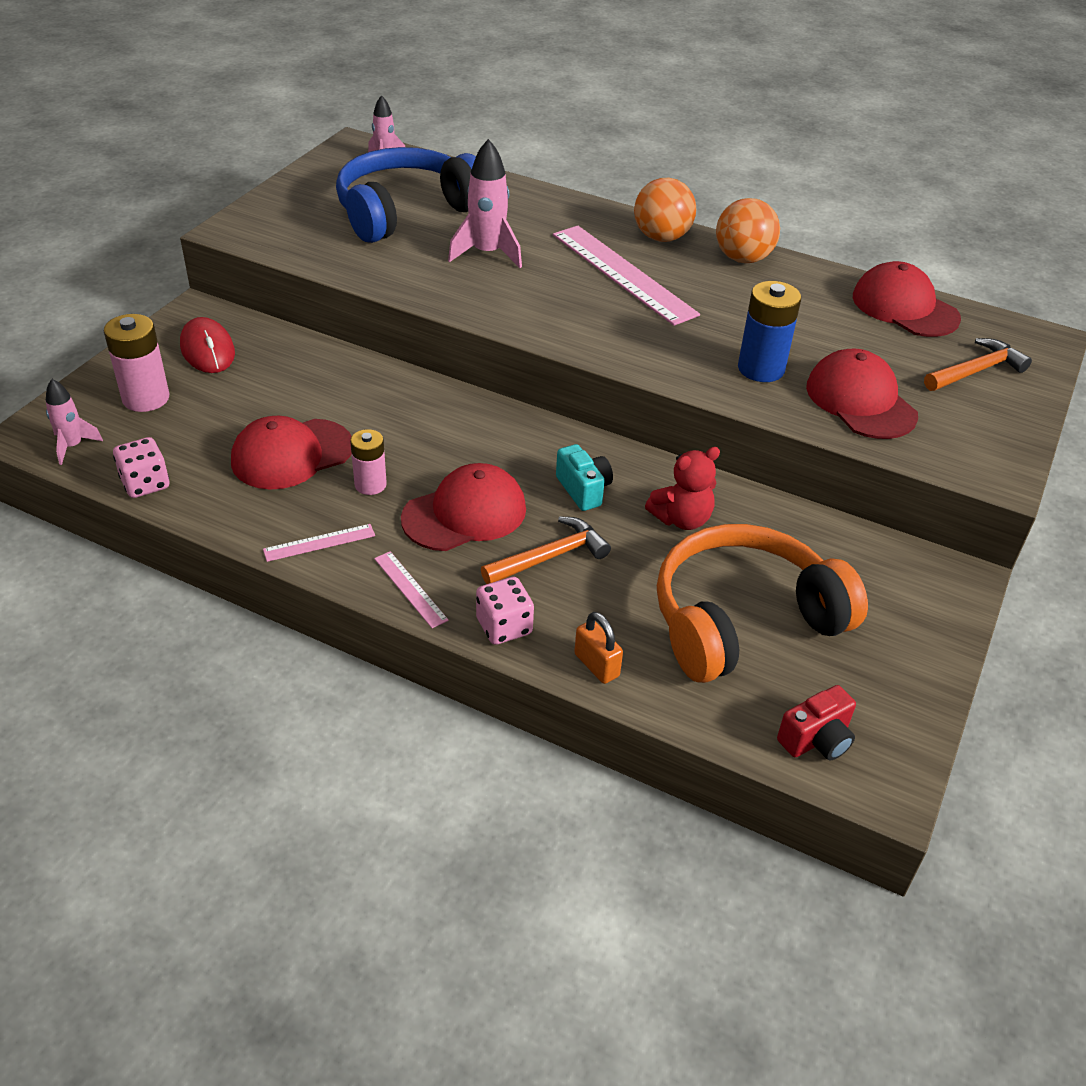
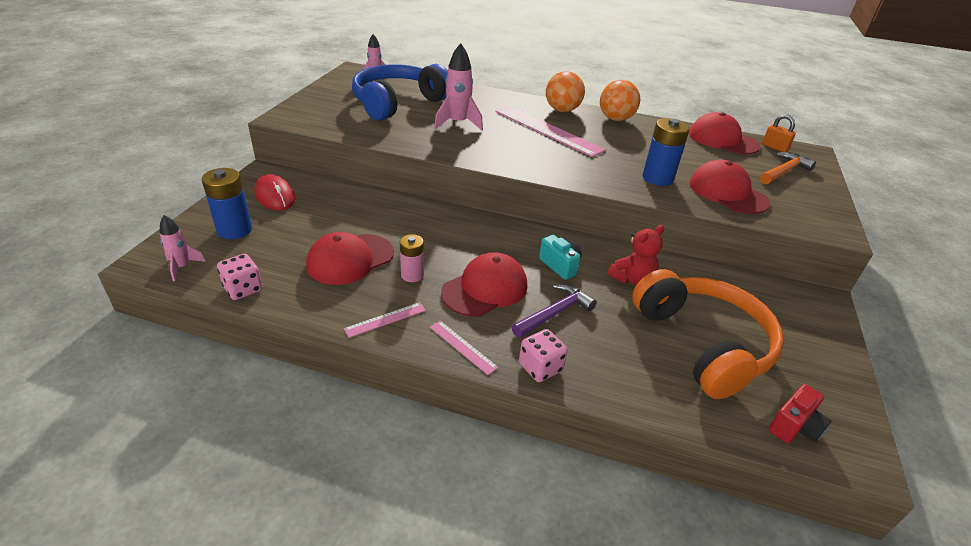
camera: 10 degrees left, 5 degrees down
pink battery [104,314,169,412] -> blue battery [202,168,252,239]
orange hammer [481,516,611,584] -> purple hammer [512,284,597,338]
orange padlock [574,612,623,684] -> orange padlock moved to [762,114,796,152]
orange headphones [657,524,868,683] -> orange headphones turned 105 degrees clockwise [632,269,784,399]

